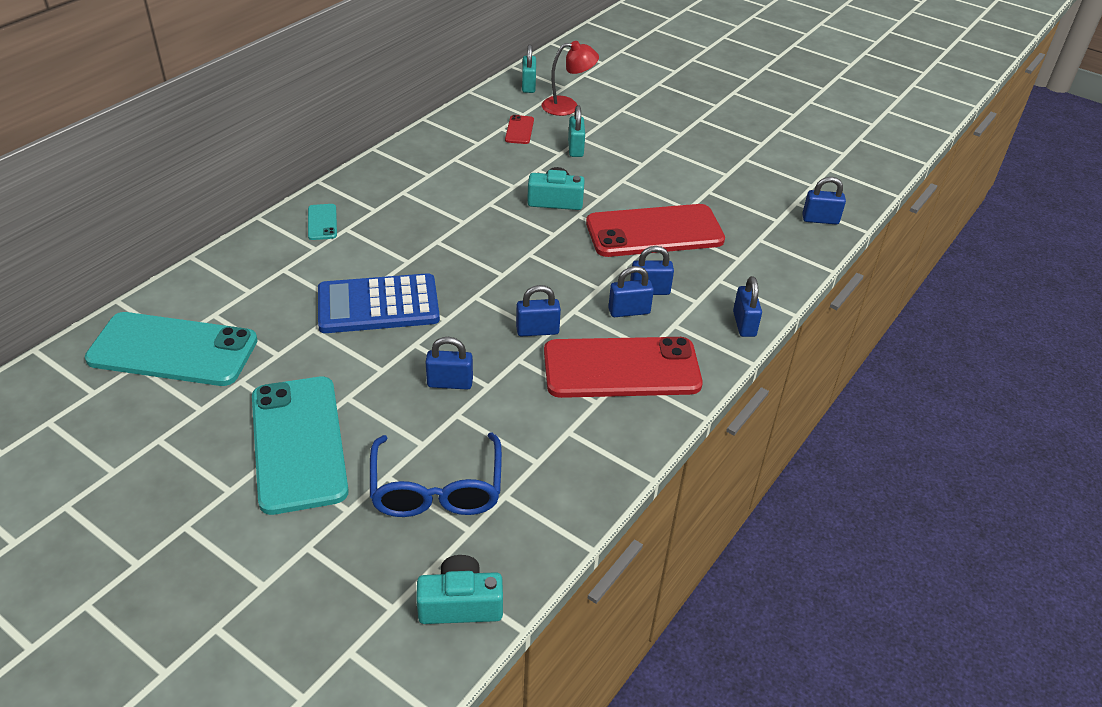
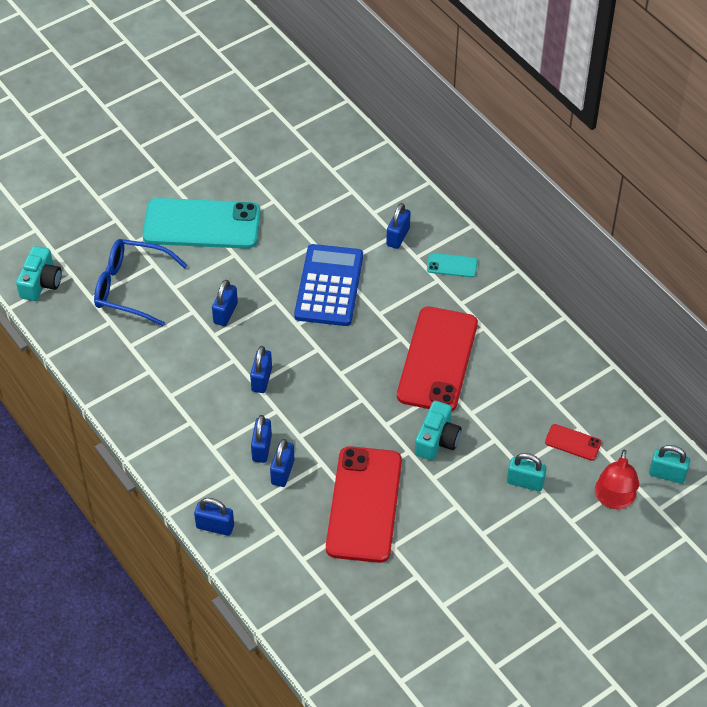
camera: 110 degrees right, 10 degrees up
turquoise phone [85,312,258,386] -> none
red phone [544,337,703,398] -> red phone moved to [397,307,478,411]
blue padlock [802,177,846,224] -> blue padlock moved to [386,203,411,249]

